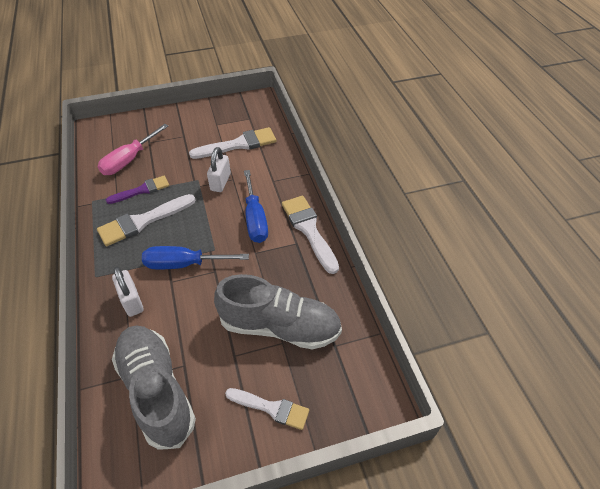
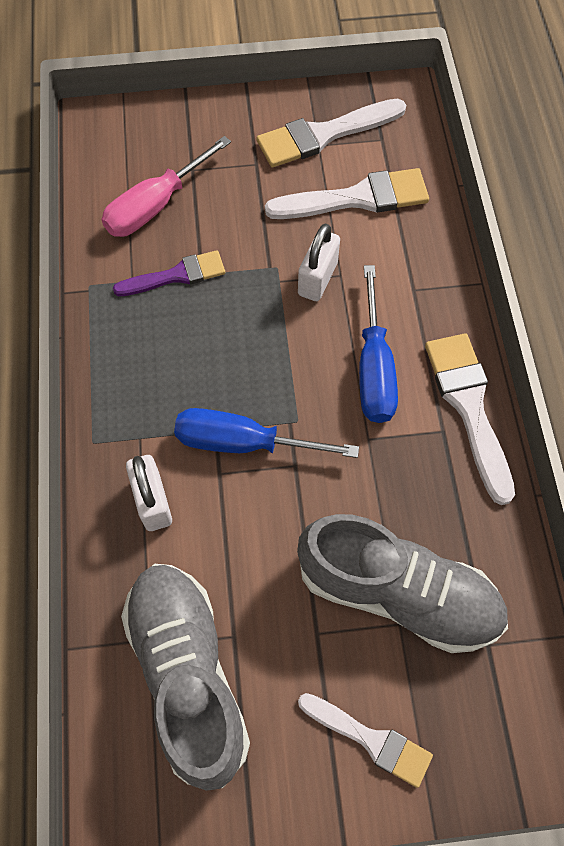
camera: 10 degrees right, 15 degrees up
white brush [97,194,195,246] -> white brush moved to [257,99,406,168]

